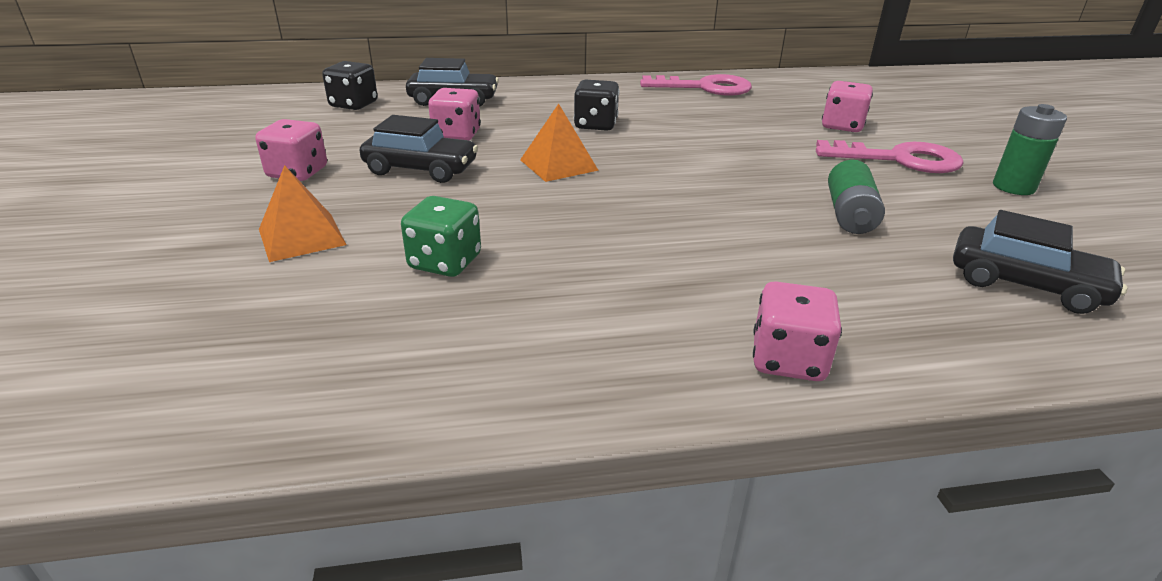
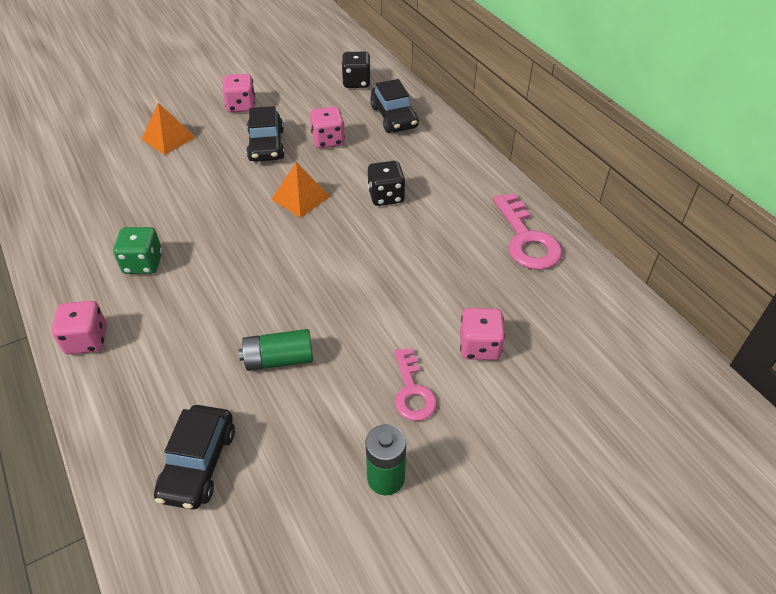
camera: 70 degrees right, 15 degrees up
green dice [401,196,481,277] -> green dice moved to [113,227,162,274]
pink key [816,140,964,173] -> pink key [394,348,437,421], size x0.66

